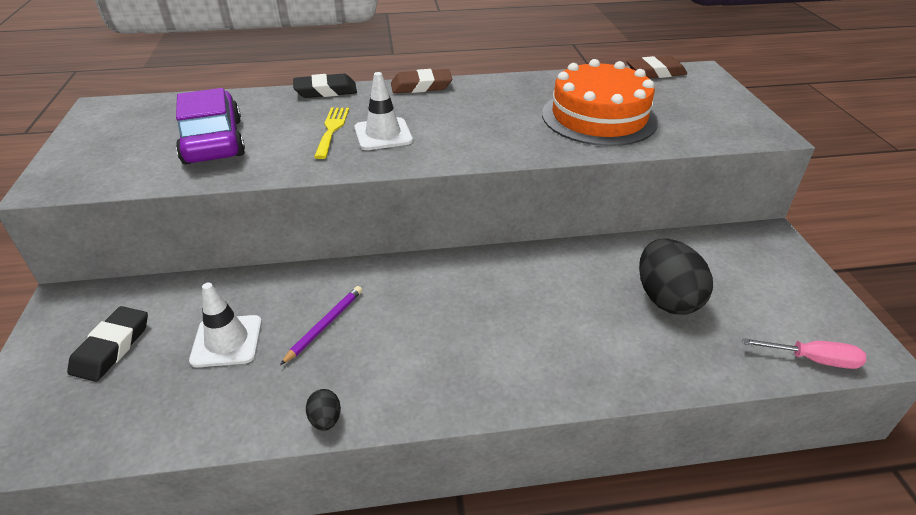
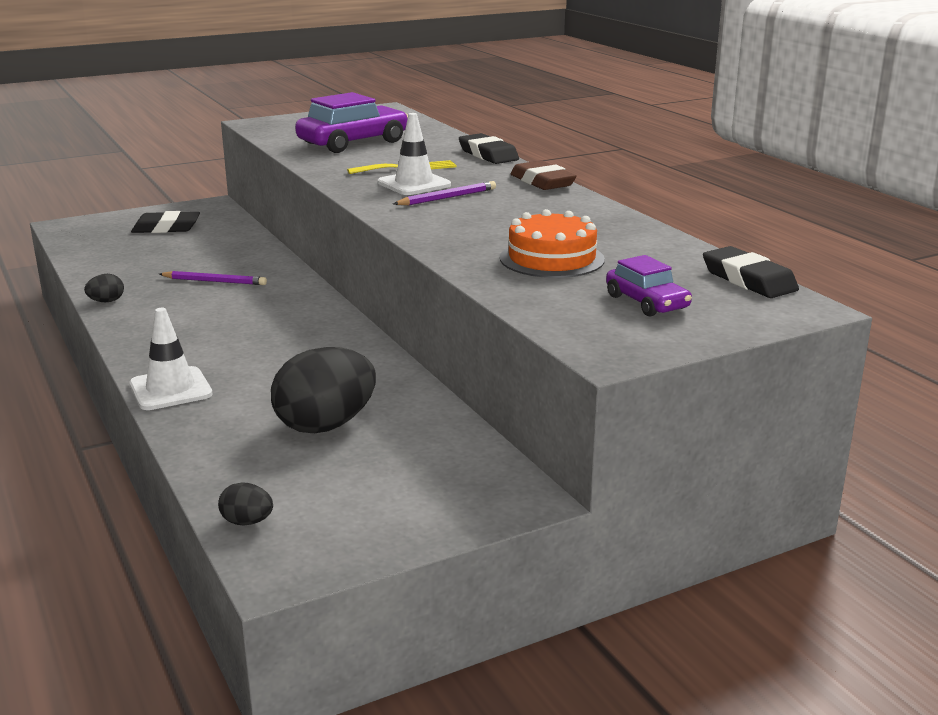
camera: 70 degrees right, 15 degrees down
white traffic cone [189,282,262,367] -> white traffic cone moved to [129,308,213,410]
orange cake [542,59,658,146] -> orange cake [500,209,605,278], size x0.65
brown eraser [627,56,687,78] -> black eraser [703,246,799,298]
pink screwdriver [742,338,866,369] -> black egg [218,483,273,525]
none -> purple pencil [393,181,496,205]
none -> purple car [606,255,692,316]

